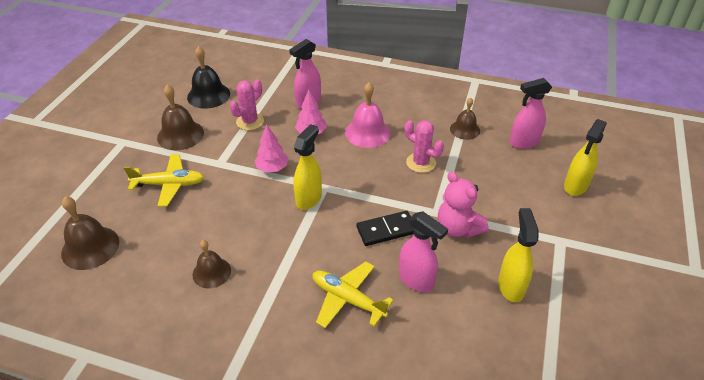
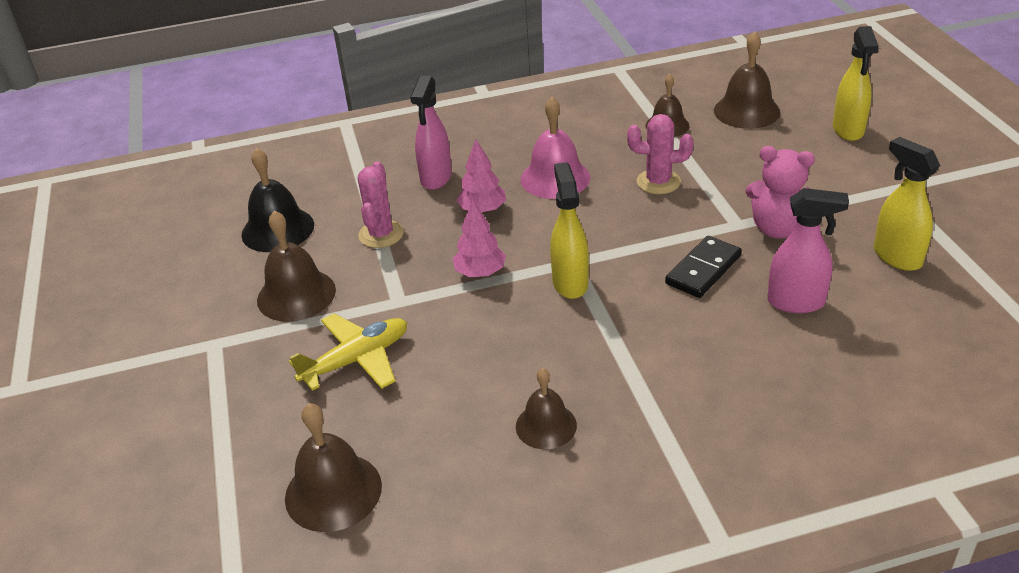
camera: 30 degrees left, 5 degrees down
yellow plane [313,262,394,328] -> none
pink spray bottle [509,78,552,149] -> brown bell [714,32,780,129]

